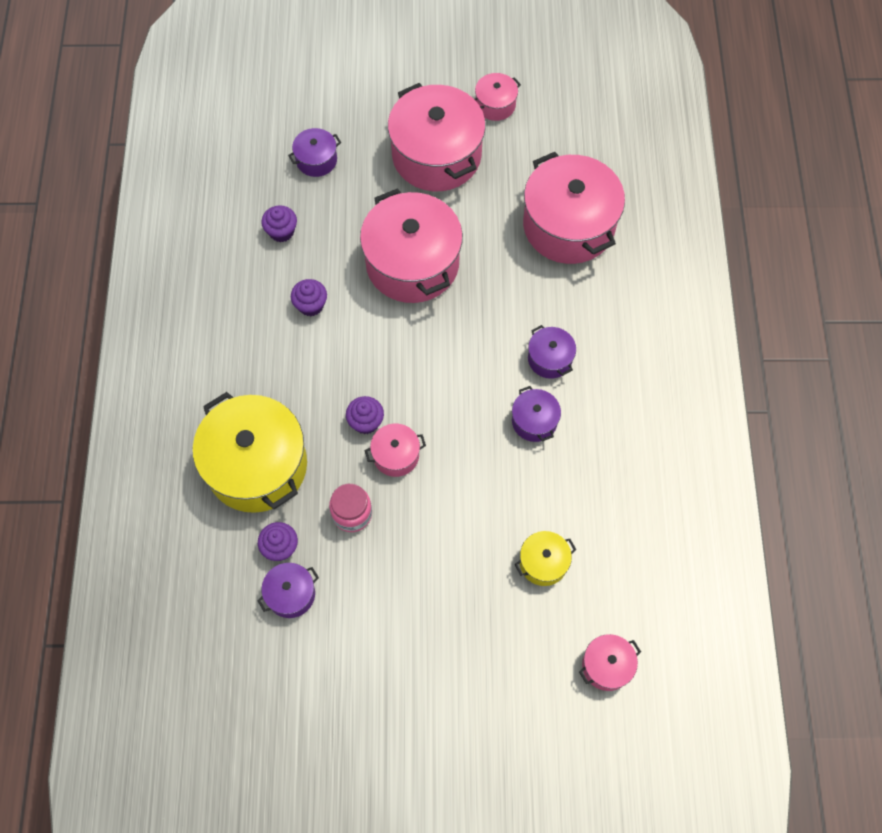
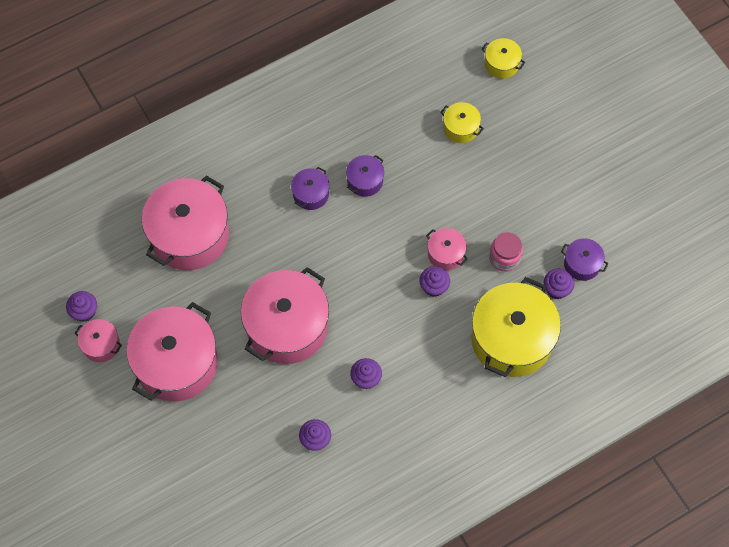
camera: 120 degrees left, 0 degrees up
purple pot [288,128,341,177] -> none
pink pot [579,634,641,691] -> yellow pot [481,38,525,79]
none -> purple cupcake [66,291,97,322]

